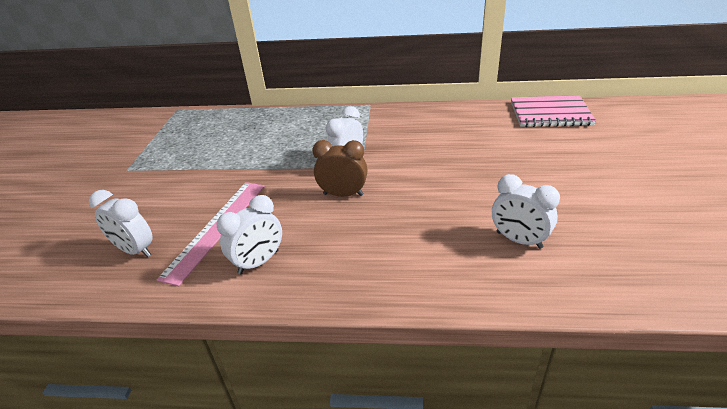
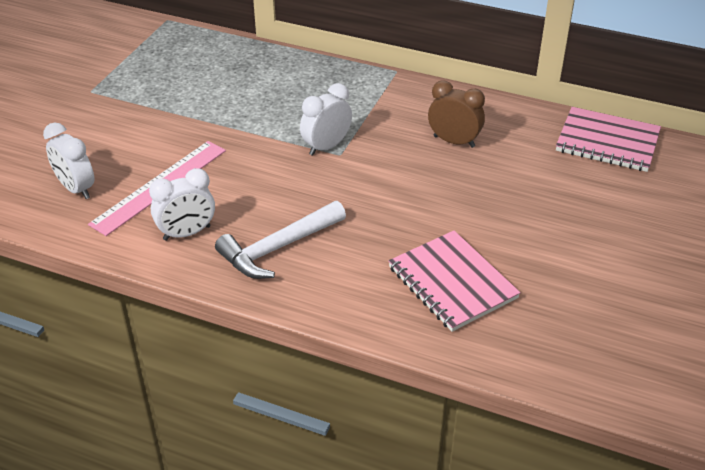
camera: 15 degrees right, 5 degrees up
brown clock [313,140,367,197] -> brown clock moved to [428,81,485,148]
white clock [492,174,560,249] -> pink notebook [388,230,521,332]
none -> white hammer [215,201,346,279]

